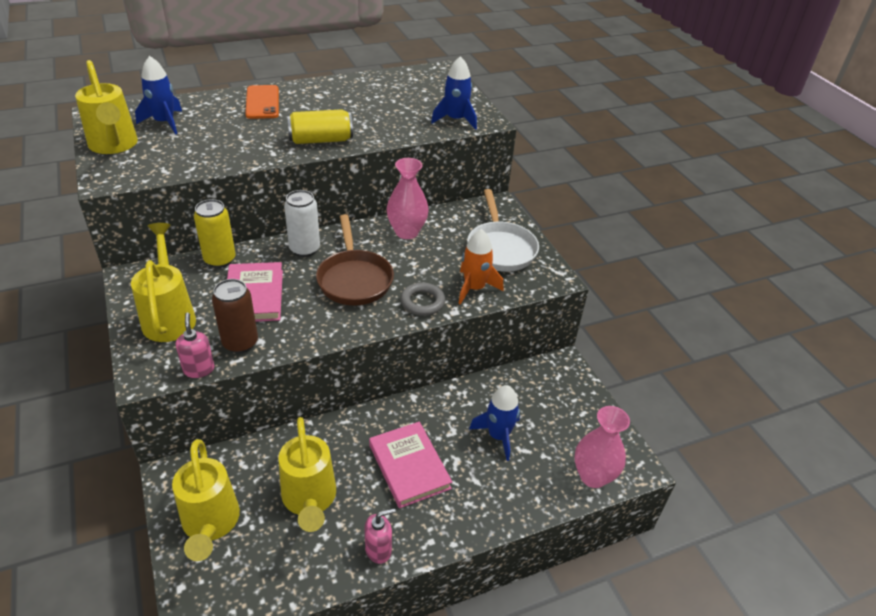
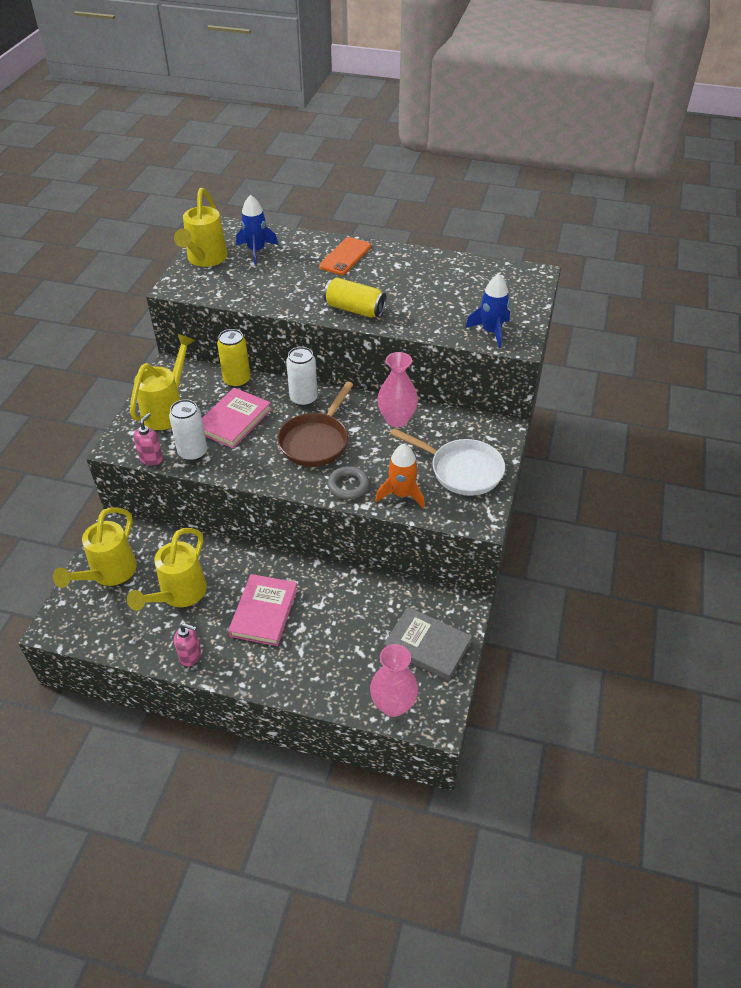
camera: 40 degrees right, 5 degrees up
brown can [212,279,258,353] -> white can [169,399,207,461]
white pan [467,189,539,272] -> white pan turned 90 degrees counterclockwise [390,428,505,496]
blue rocket [469,385,520,461] -> none
none -> grey book [384,607,472,681]

